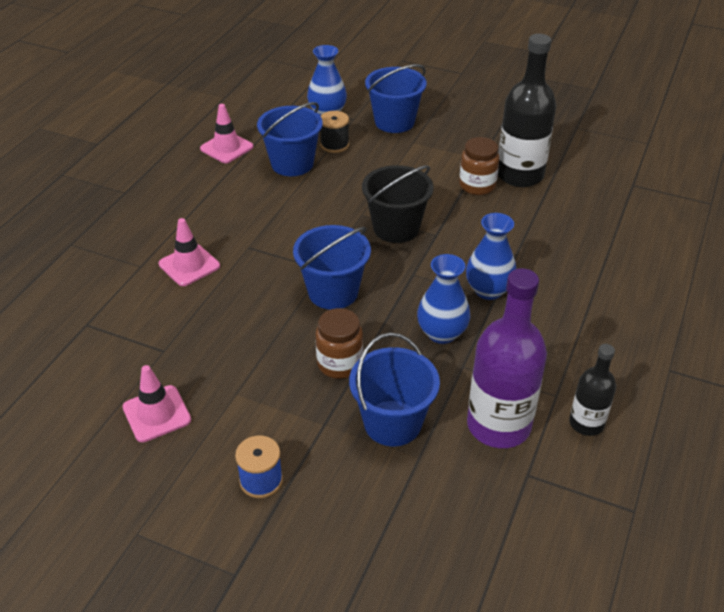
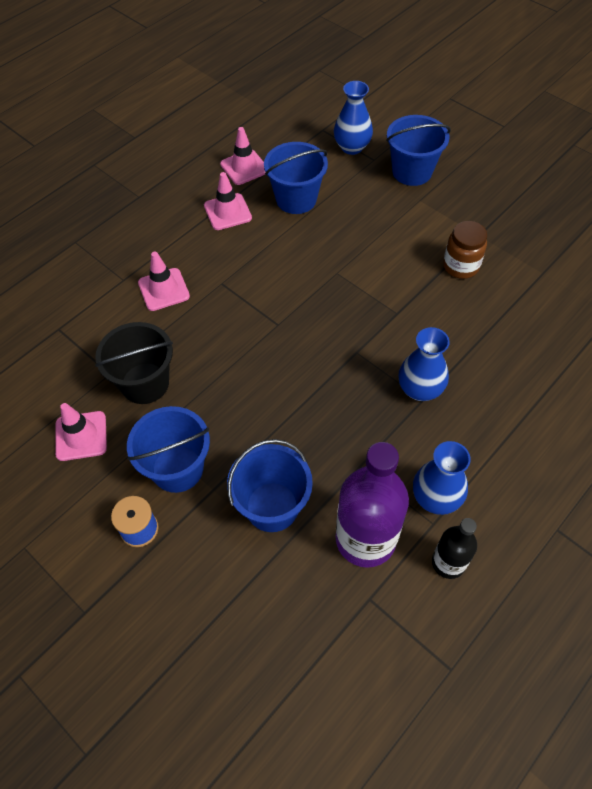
camera: 20 degrees right, 15 degrees up
blue bucket [293,225,371,310] -> blue bucket moved to [127,406,210,493]
brown jar [316,308,363,379] -> none
black spool [320,111,349,153] -> none
black bucket [362,165,434,243] -> black bucket moved to [95,322,173,404]
blue vase [417,254,471,344] -> blue vase moved to [413,441,471,515]
black bottle [498,34,556,187] -> none
none -> pink traffic cone [204,172,252,230]

